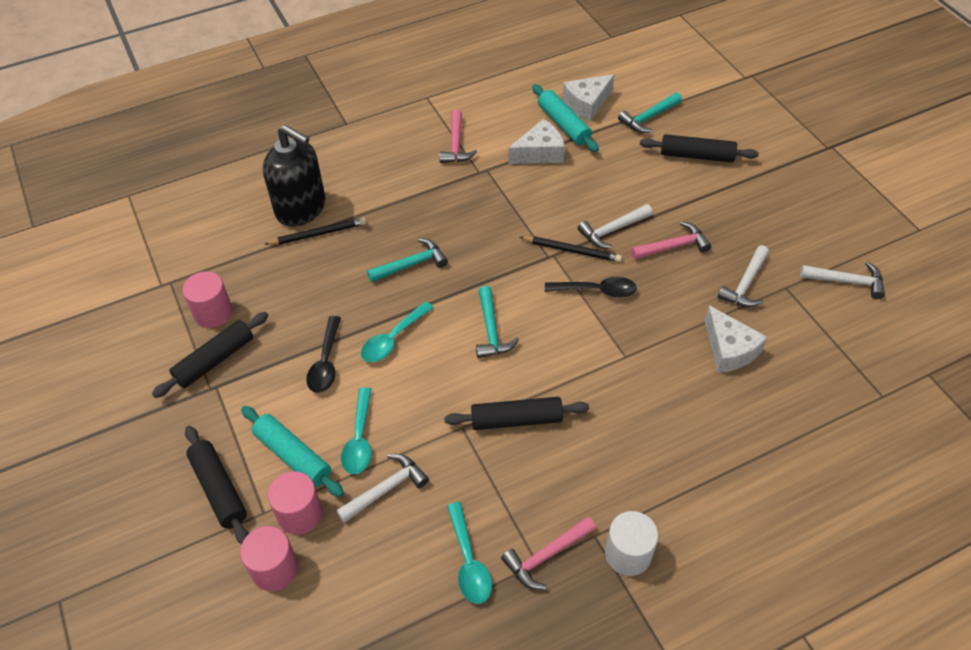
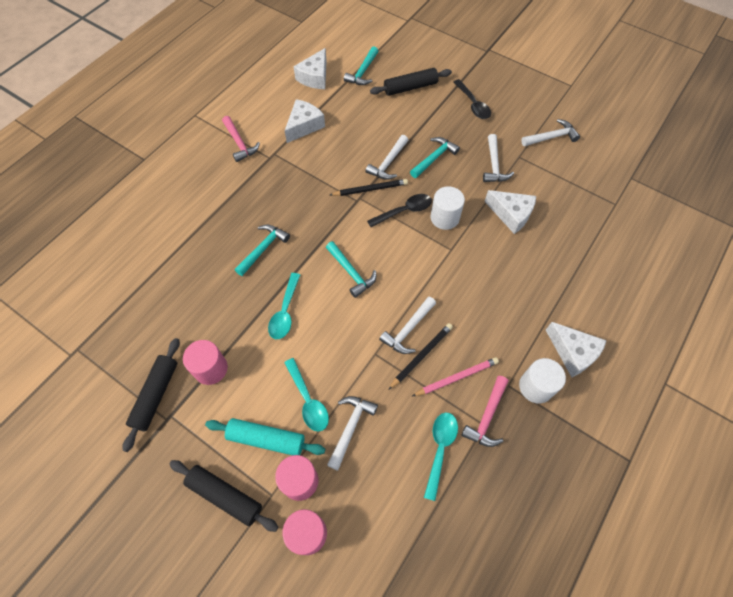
camera: 30 degrees left, 10 degrees up
pink cylinder [183,271,233,328] -> pink cylinder moved to [183,340,228,385]
black soap dispenser [263,125,326,227] -> none
black pencil [264,218,366,245] -> black pencil moved to [388,323,453,390]
black spoon [306,316,341,393] -> black spoon moved to [453,79,491,119]
black rolling pin [444,397,589,430] -> white hammer [379,297,436,354]
turquoise spoon [447,502,492,604] -> turquoise spoon turned 120 degrees counterclockwise [424,413,458,501]
turquoise rolling pin [532,84,599,152] -> none
pink hammer [631,222,711,260] -> turquoise hammer [410,137,460,178]
none -> pink pencil [412,357,499,396]
none -> white cylinder [431,186,465,230]
none -> white cheese [546,322,607,377]

